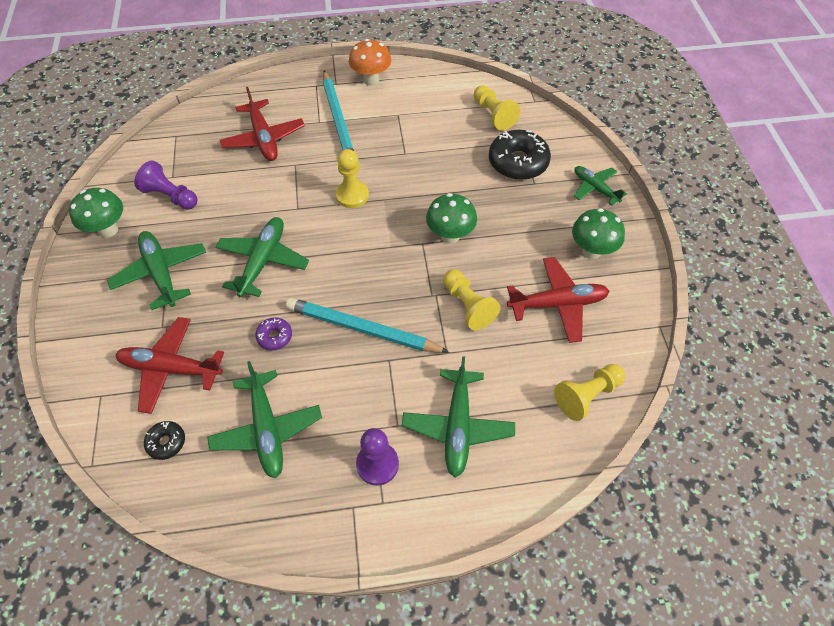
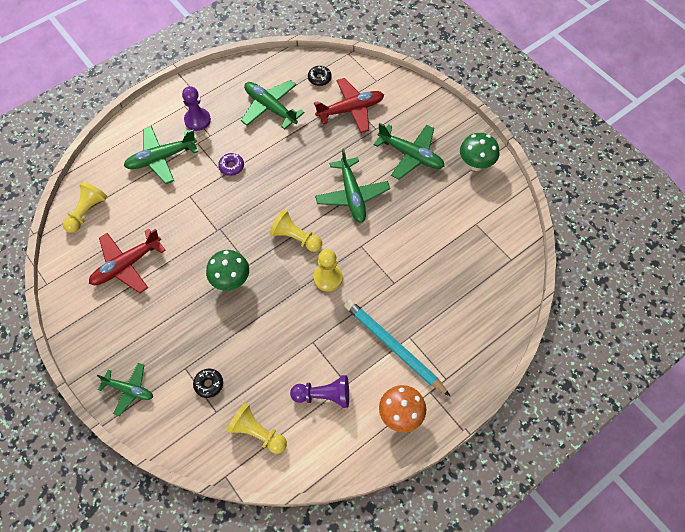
camera: 150 degrees right, 5 degrees up
purple pawn [134,161,198,210] -> purple pawn moved to [290,375,349,408]
red plane [220,87,305,161] -> none
purple donut [255,317,292,350] -> purple donut moved to [218,153,244,176]
turquoise pencil [286,298,450,353] -> none
green plane [402,356,515,477] -> green plane turned 90 degrees counterclockwise [124,126,198,184]
yellow pawn [443,270,500,330] -> yellow pawn moved to [269,210,322,252]
black donut [489,130,551,180] -> black donut [193,369,223,398], size x0.50
green mushroom [572,208,625,259] -> none

